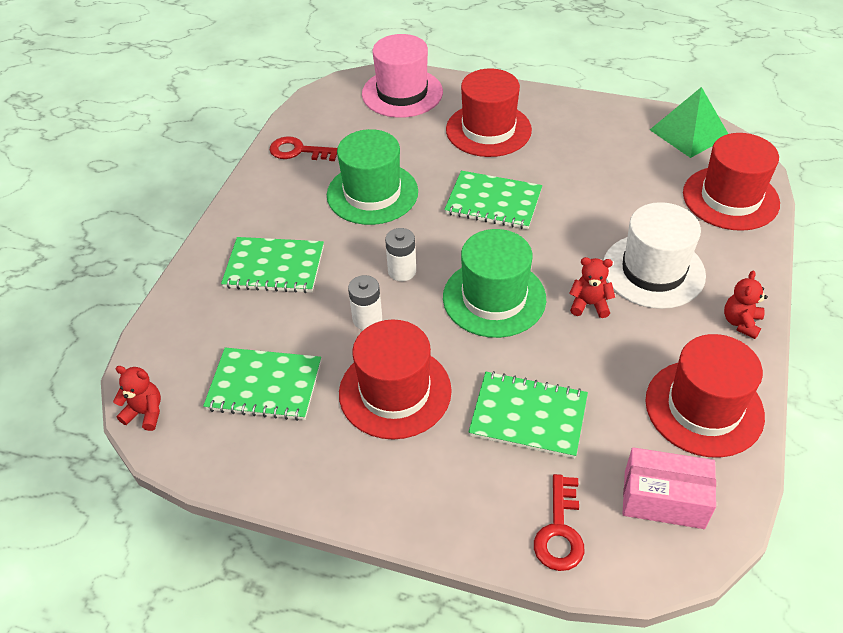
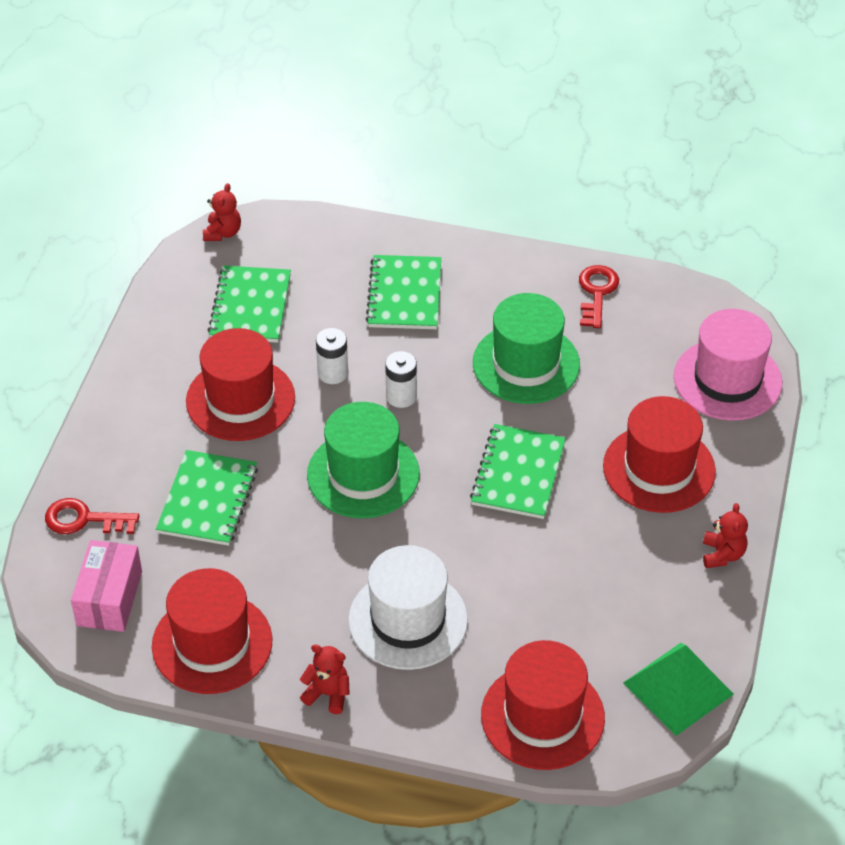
camera: 85 degrees right, 0 degrees up
red teddy bear [569,257,615,318] -> red teddy bear moved to [703,503,748,568]

